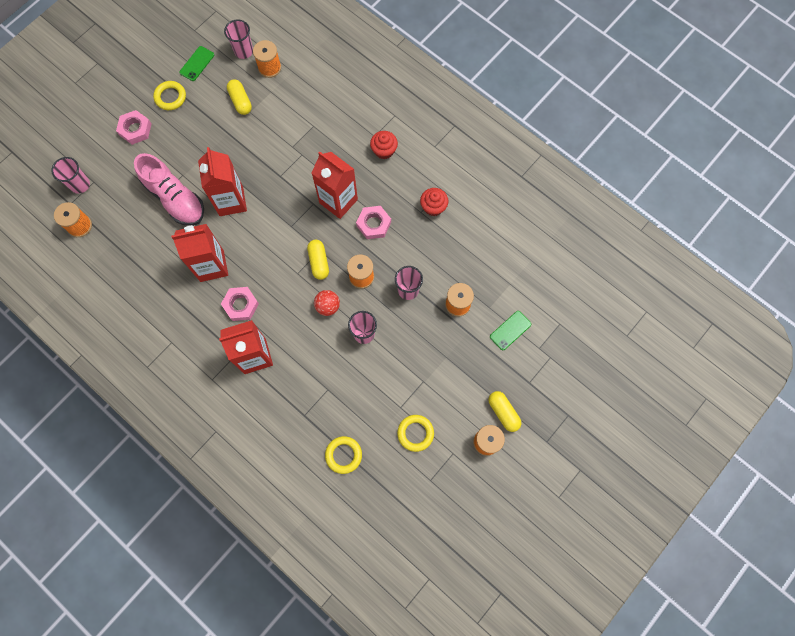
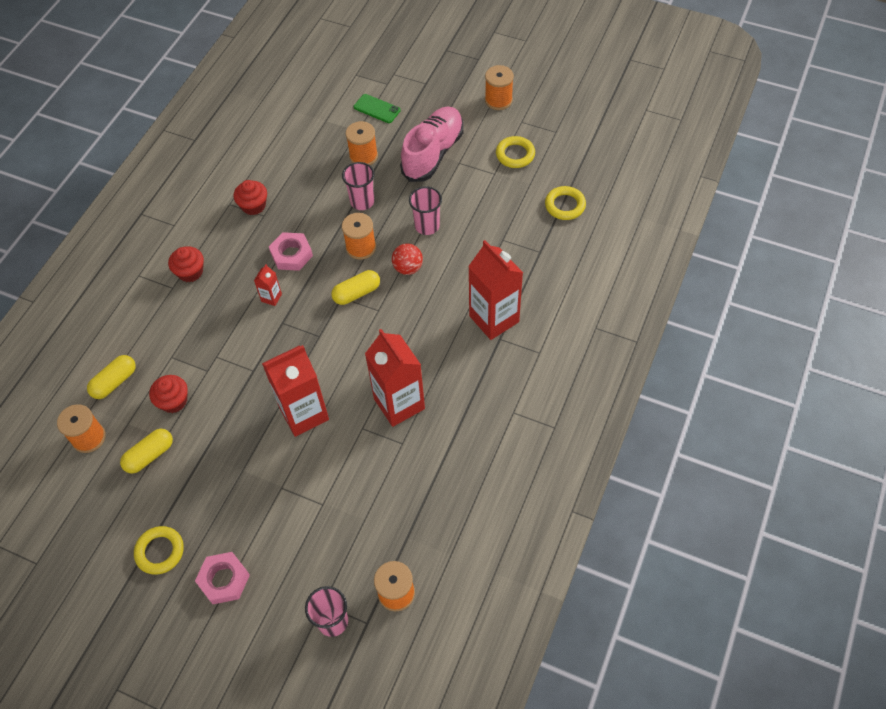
camera: 105 degrees left, 15 degrees down
pink shoe [134,153,204,226] -> pink shoe moved to [400,107,464,182]
green phone [179,46,214,81] -> none
pink nut [221,287,259,321] -> none
pink cup [224,20,253,59] -> none
red carton [312,152,358,219] -> red carton [254,264,282,306], size x0.44
yellow capsule [488,391,522,432] -> yellow capsule moved to [87,355,136,399]
none -> red cupcake [149,375,188,413]

